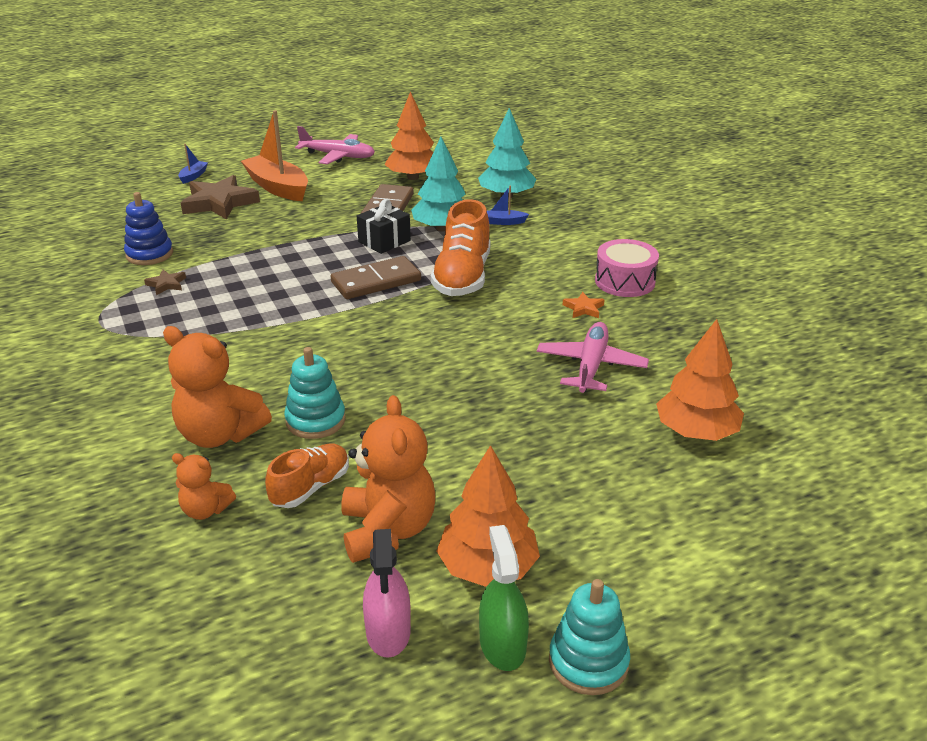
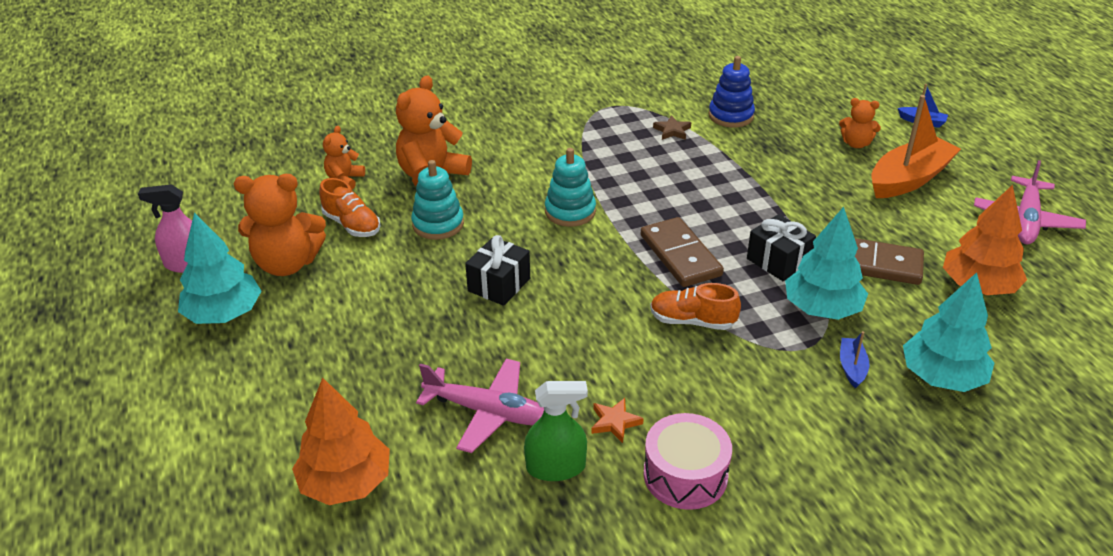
camera: 95 degrees right, 5 degrees up
brown star [181,175,260,220] -> orange teddy bear [839,98,881,148]
orange shoe [431,199,490,296] -> orange shoe [650,283,741,330], size x0.60
orange tree [436,445,540,587] -> turquoise tree [178,213,261,324]
green spray bottle [479,525,529,671] -> green spray bottle moved to [524,381,588,481]
turquoise stacking toy [549,579,630,695] -> turquoise stacking toy moved to [545,148,596,227]
none -> black gift [465,235,530,306]

